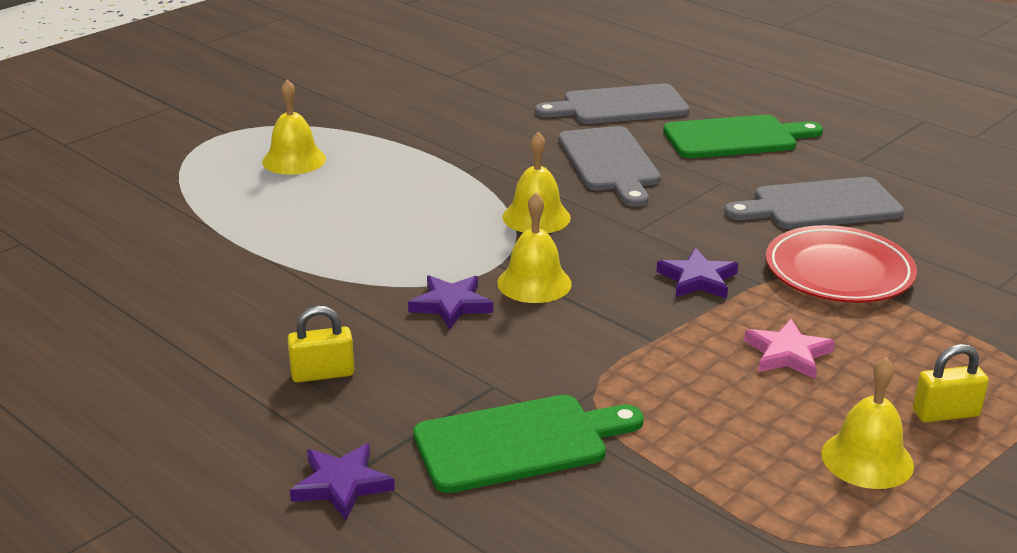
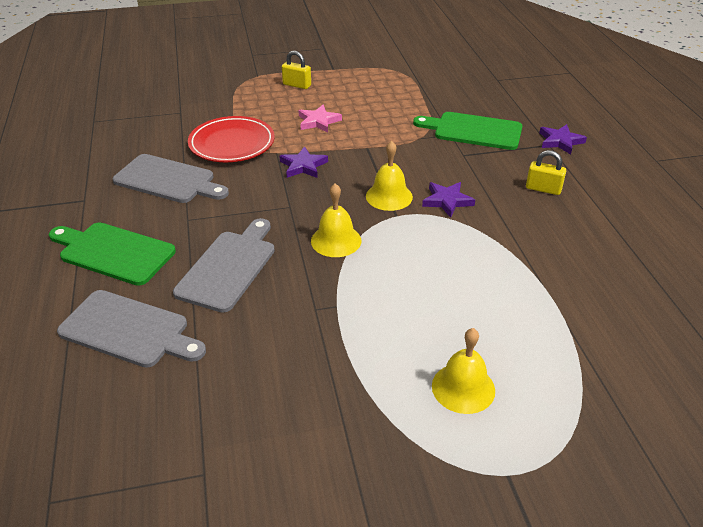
camera: 145 degrees left, 10 degrees up
yellow bell [821,357,914,489] -> none

